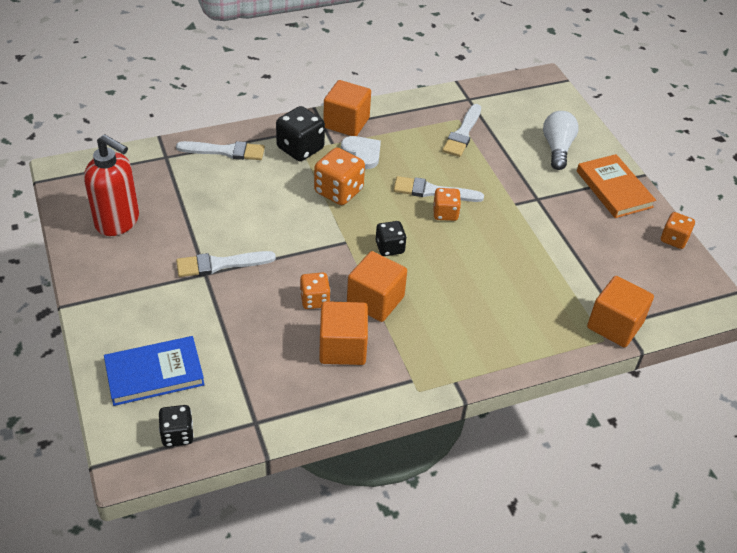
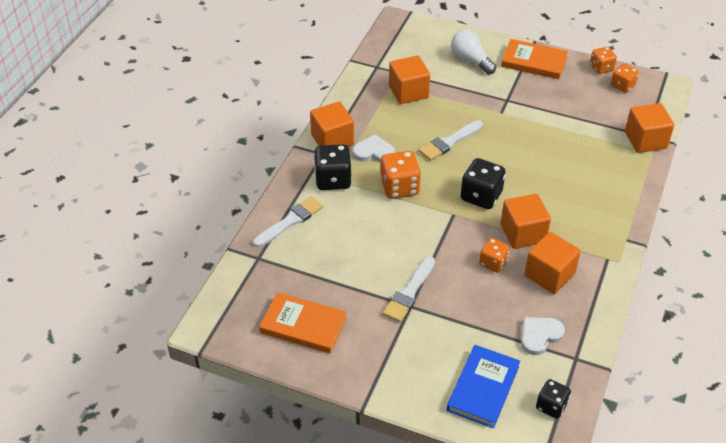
camera: 45 degrees left, 0 degrees up
red soap dispenser [84,134,139,236] -> orange book [259,292,347,354]
black dice [376,221,407,256] -> black dice [461,158,506,209], size x1.59
orange dice [433,188,461,221] -> orange dice moved to [611,64,639,93]
white brush [442,104,481,157] -> orange cube [389,55,430,104]
none -> white heart [521,317,565,355]

